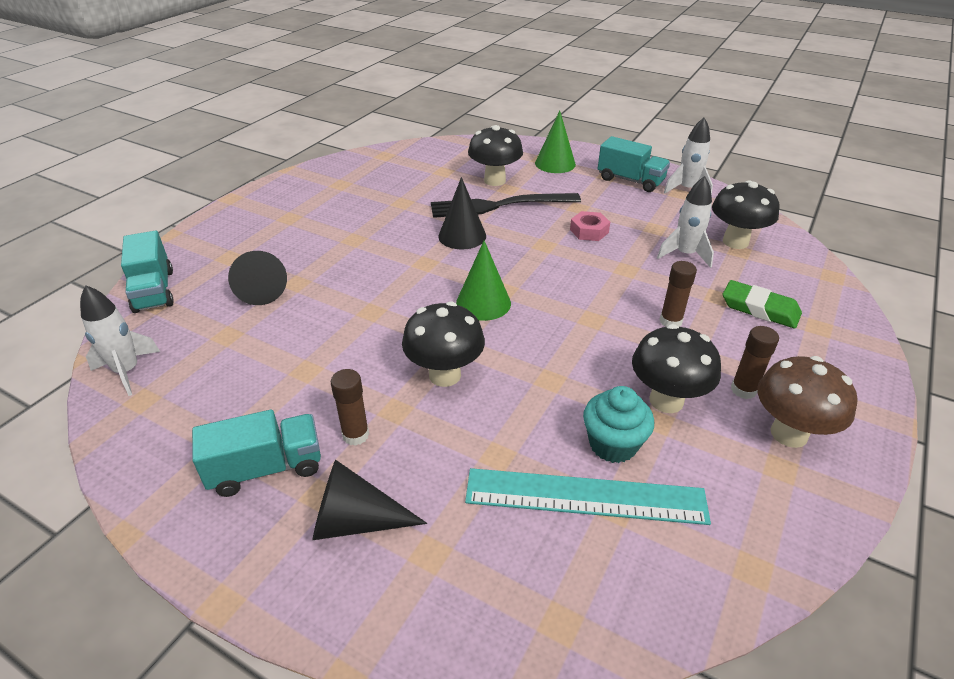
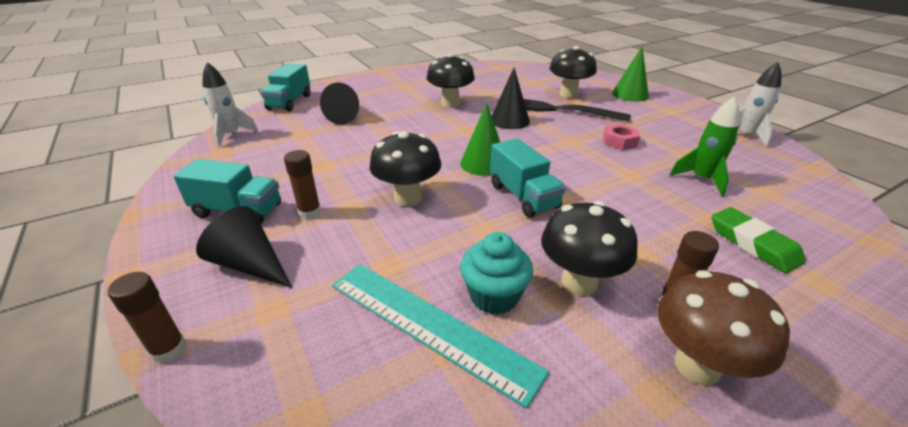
camera: 30 degrees right, 5 degrees down
turquoise truck [598,136,670,192] -> turquoise truck moved to [490,138,566,218]
white rocket [657,176,714,268] -> green rocket [670,96,739,196]
brown glue stick [660,261,697,327] -> brown glue stick moved to [108,272,187,364]
black mushroom [712,180,780,249] -> black mushroom moved to [426,53,475,108]

